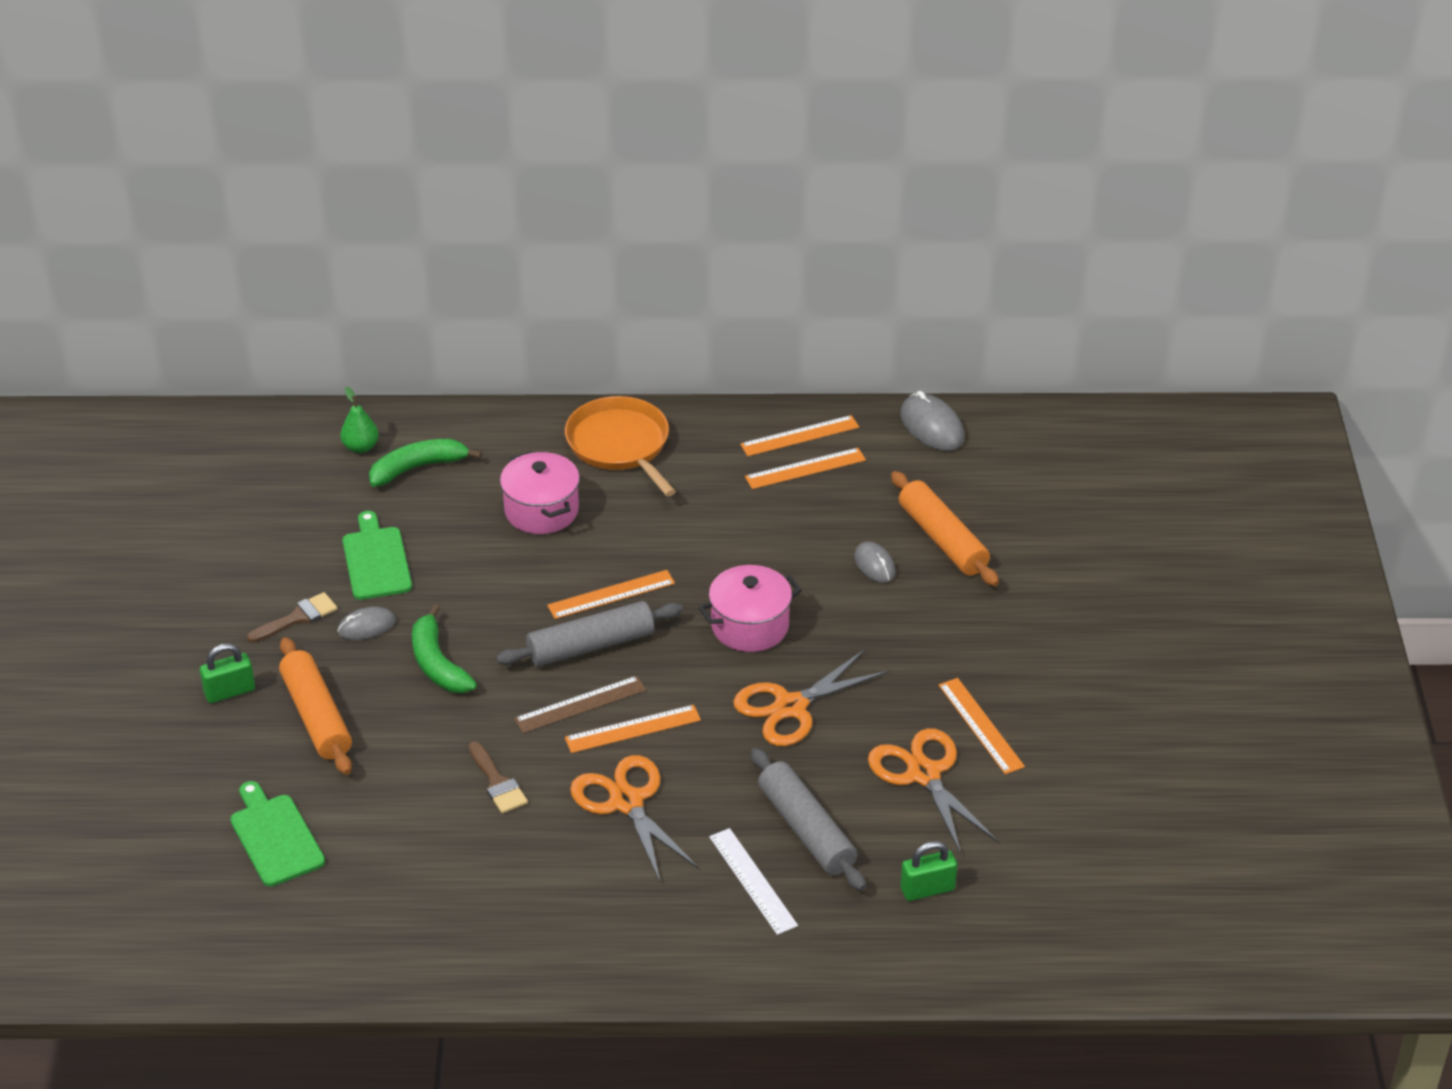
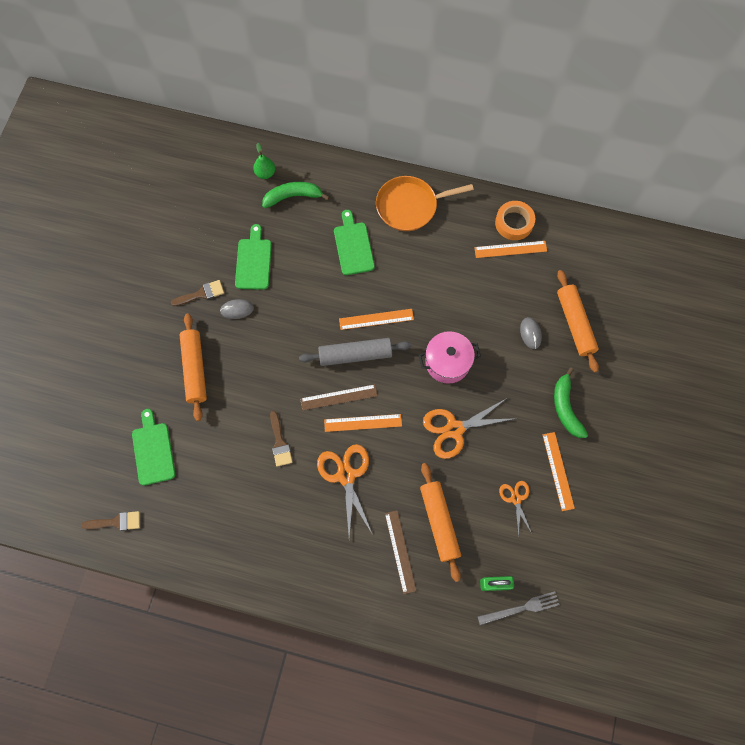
camera: 15 degrees right, 30 degrees up
green padlock [200,643,255,703] -> none
green banana [412,605,477,693] -> green banana moved to [554,367,588,438]
pink pot [500,451,580,534] -> green cutting board [334,210,375,275]
orange pan [565,396,676,496] -> orange pan turned 90 degrees counterclockwise [376,176,474,231]
white ruler [709,828,798,935] -> brown ruler [385,510,417,594]
orange ruler [740,415,859,456] -> orange tape [495,201,535,240]
grey rolling pin [751,748,866,891] -> orange rolling pin [420,463,461,582]
orange scissors [868,728,998,854] -> orange scissors [499,481,532,537], size x0.58
grey mouse [900,391,964,451] -> none
none -> brown brush [81,511,140,531]
none -> grey fork [478,591,560,625]

